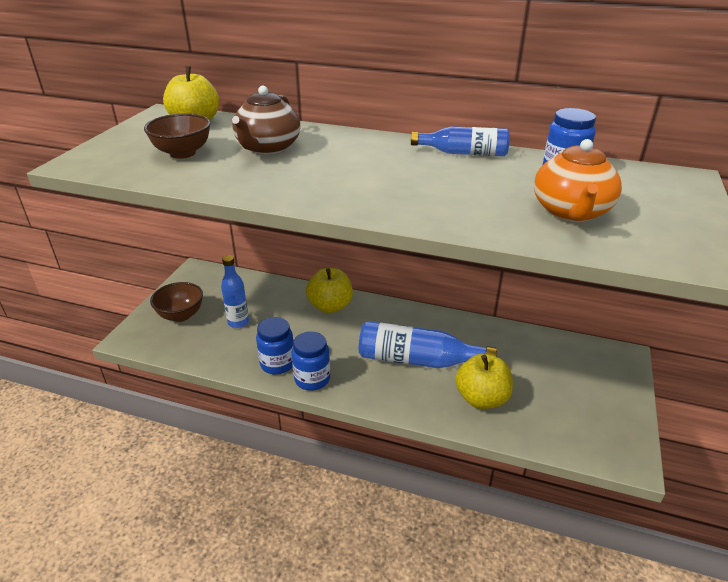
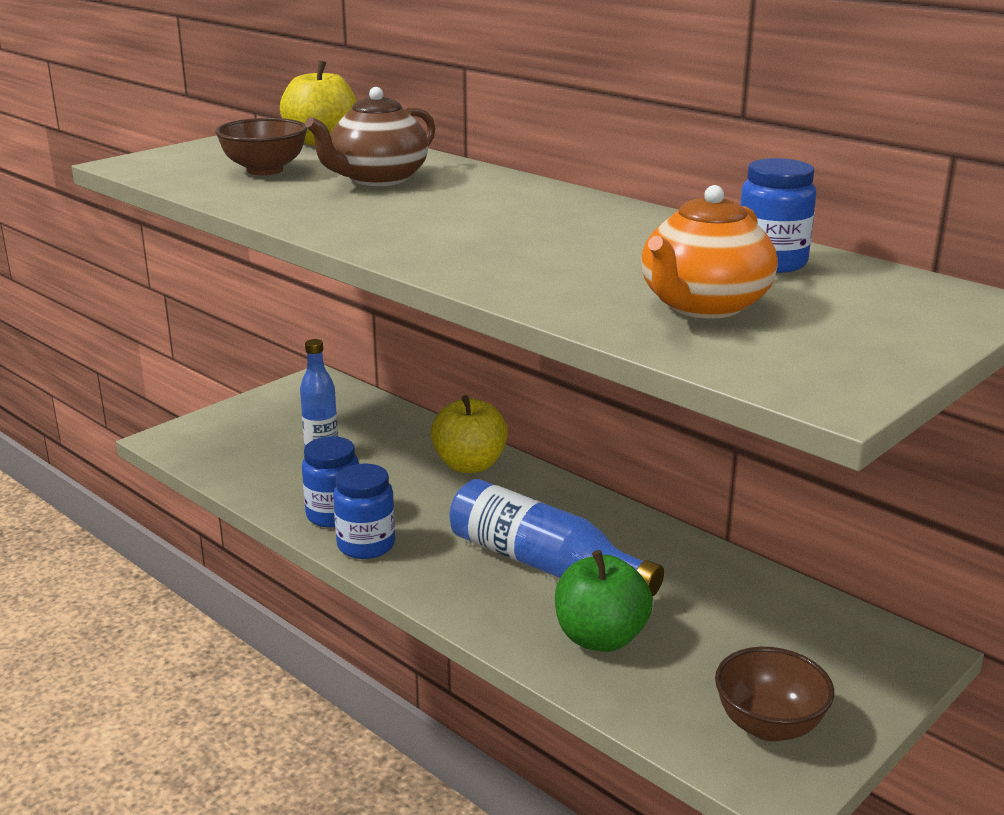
camera: 25 degrees right, 10 degrees down
brown bowl [150,282,203,322] -> brown bowl moved to [715,647,834,742]
blue bottle [411,126,510,156] -> none
yellow apple [455,353,513,409] -> green apple [555,550,653,652]

